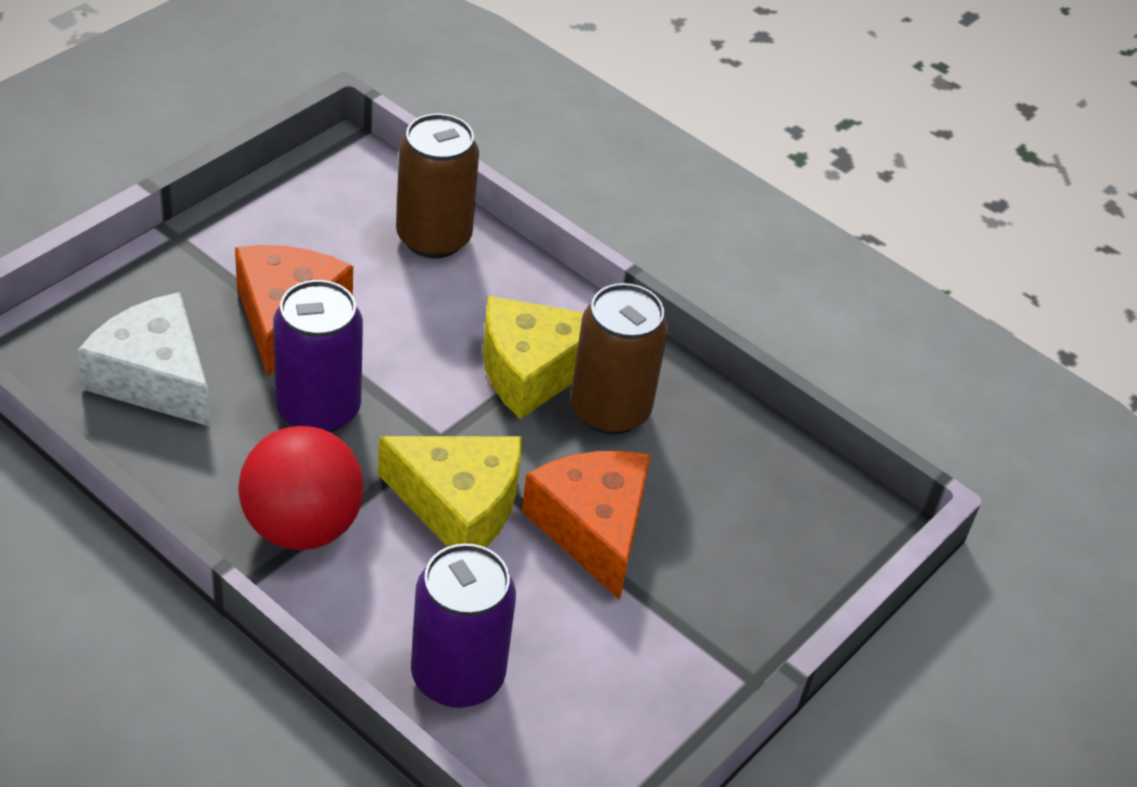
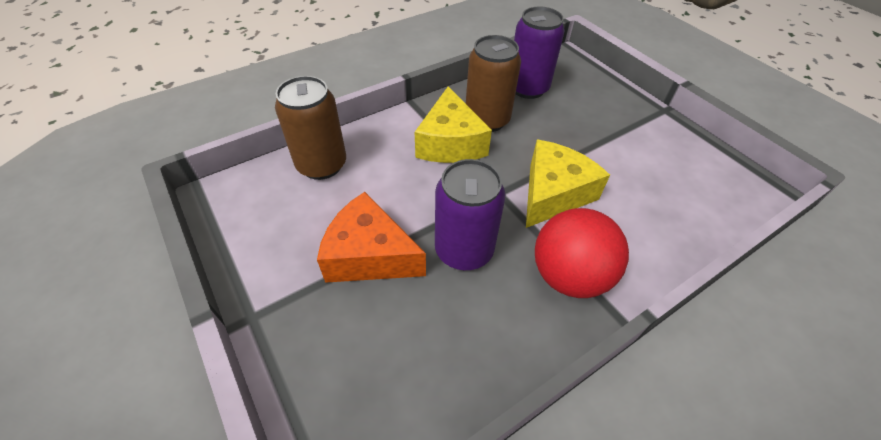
camera: 70 degrees left, 5 degrees up
white cheese [77,292,211,427] -> none
purple can [411,543,516,708] -> purple can moved to [514,6,565,99]
orange cheese [522,451,651,600] -> none

